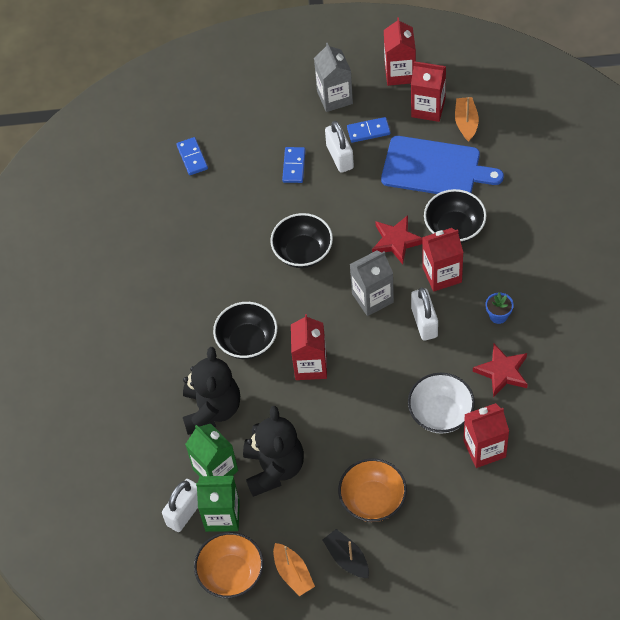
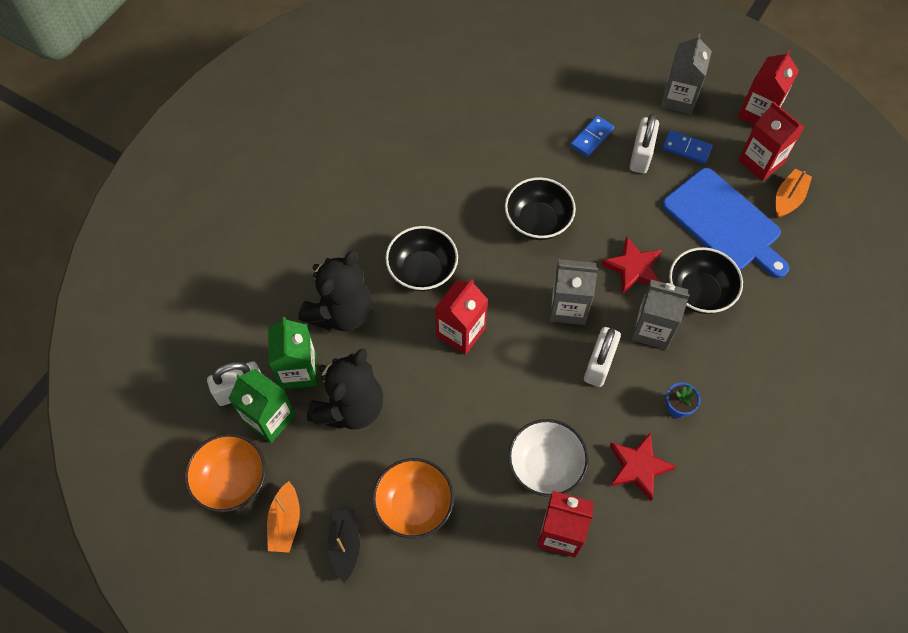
camera: 30 degrees right, 5 degrees up
blue domino [176,137,208,175] -> none
red carton [422,228,464,292] -> grey carton [631,280,690,350]

